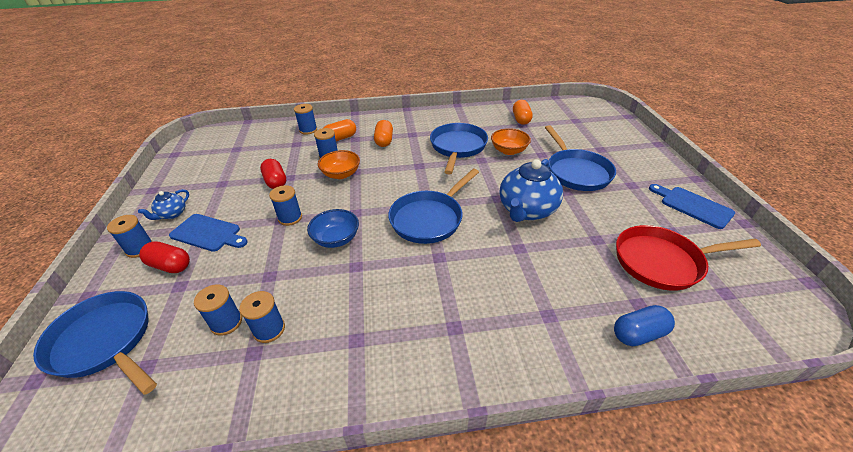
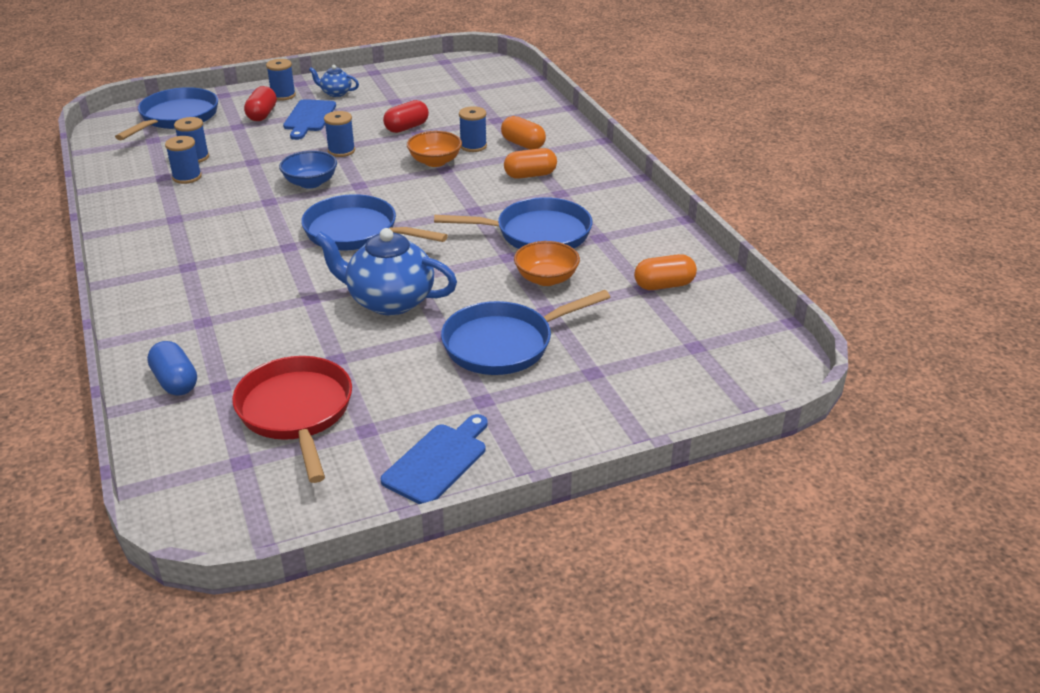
camera: 75 degrees right, 5 degrees down
blue spool [294,104,317,135] -> none

